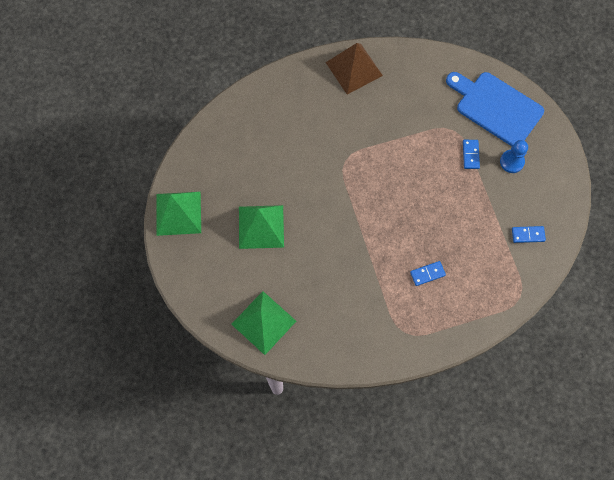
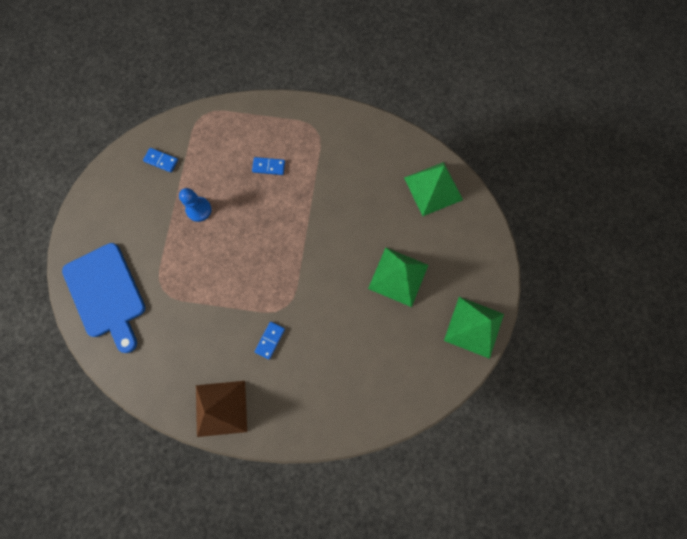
camera: 155 degrees left, 5 degrees up
blue domino [463,140,480,169] -> blue domino moved to [254,322,285,360]
blue pawn [500,140,528,173] -> blue pawn moved to [179,188,212,222]

